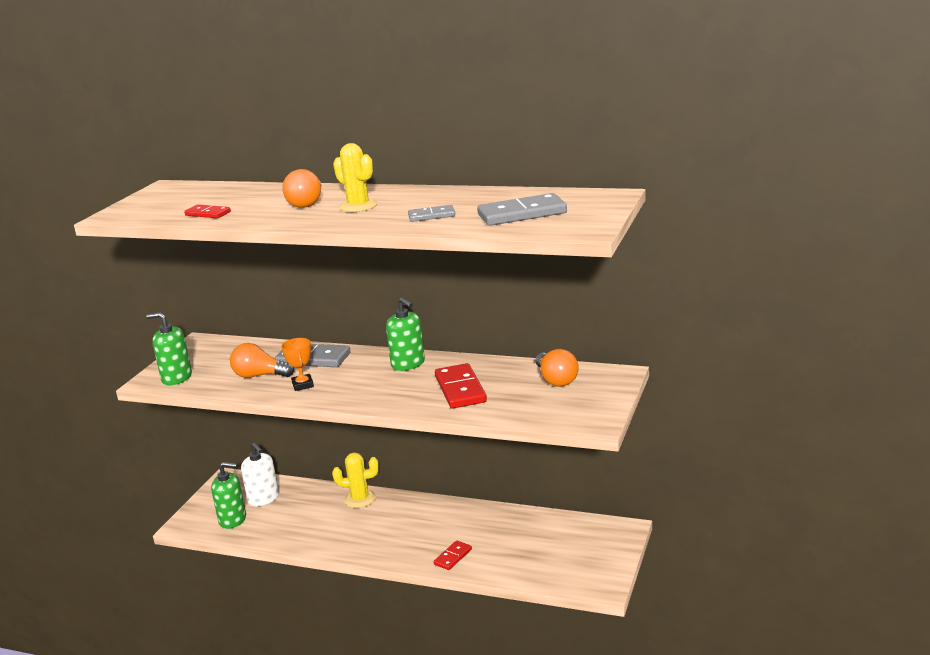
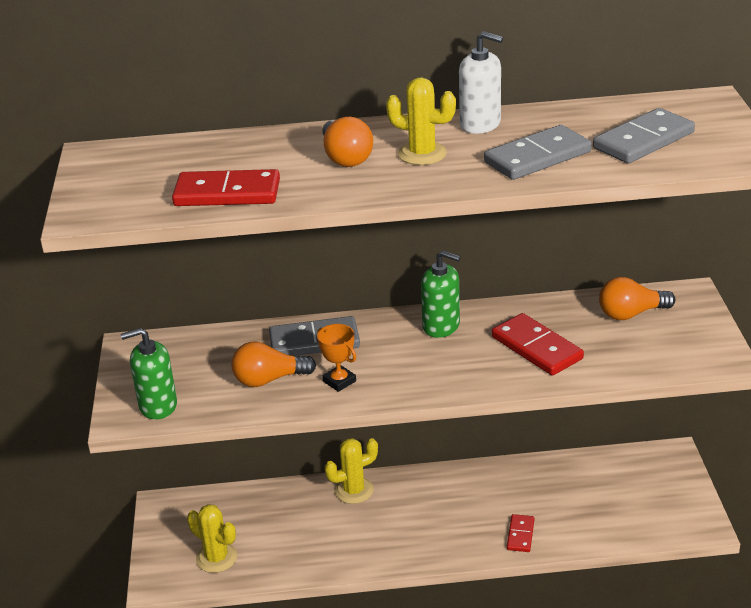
camera: 25 degrees left, 10 degrees up
red domino [184,204,231,218] -> red domino [172,169,280,206], size x1.78
green soap dispenser [211,462,246,529] -> yellow cactus [187,504,237,573]
white soap dispenser [241,443,279,506] -> white soap dispenser moved to [459,31,503,134]
grey domino [408,205,455,222] -> grey domino [484,125,592,180], size x1.78
orange light bulb [535,349,579,387] -> orange light bulb turned 120 degrees clockwise [599,277,675,320]

